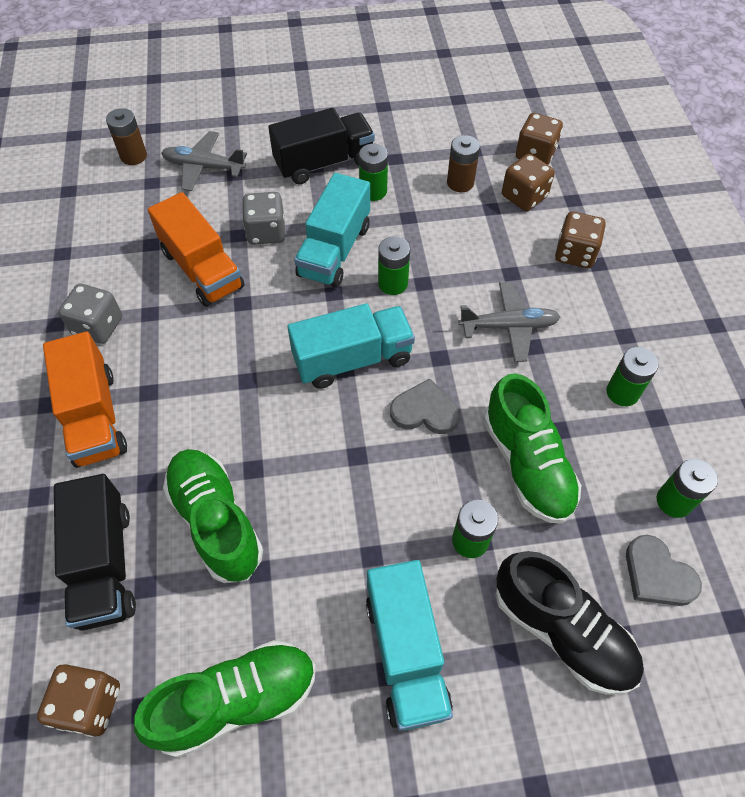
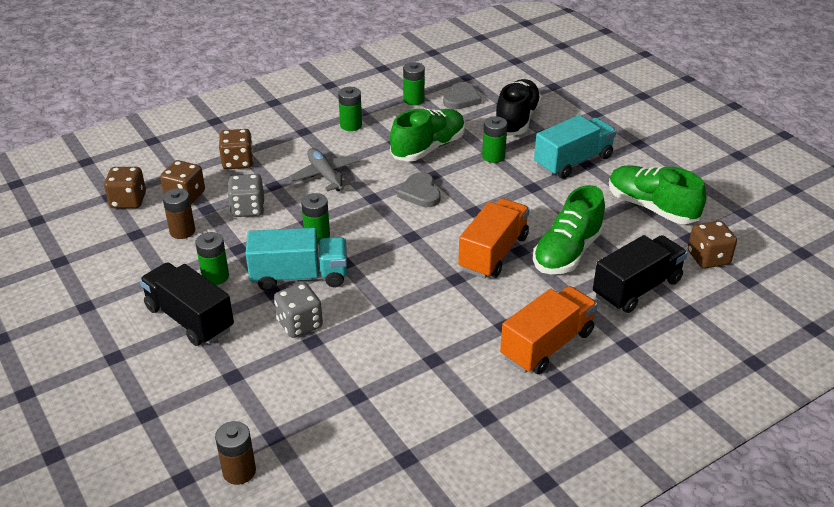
camera: 115 degrees left, 20 degrees down
grey dice [58,284,122,344] -> grey dice moved to [227,174,264,217]
orange truck [148,192,245,307] -> orange truck moved to [458,198,530,278]
grey plane [161,131,247,191] -> none
turquoise truck [287,303,415,389] -> none

